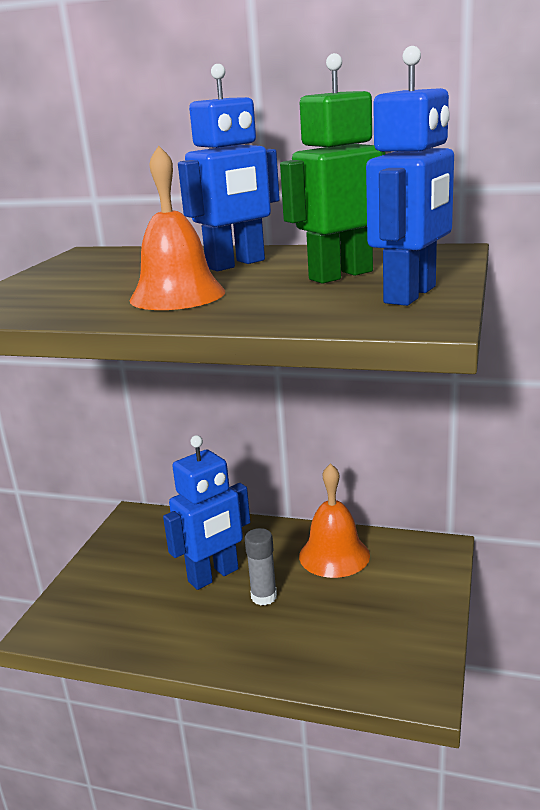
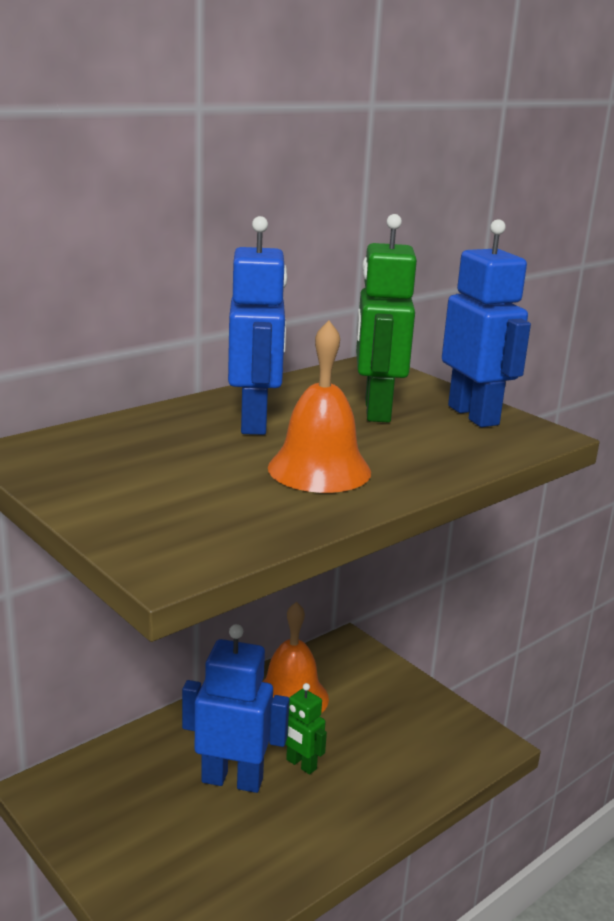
camera: 60 degrees left, 0 degrees up
blue robot [163,435,250,590] -> blue robot turned 75 degrees counterclockwise [182,624,290,793]
grey glue stick [245,528,277,605] -> green robot [285,683,327,775]

